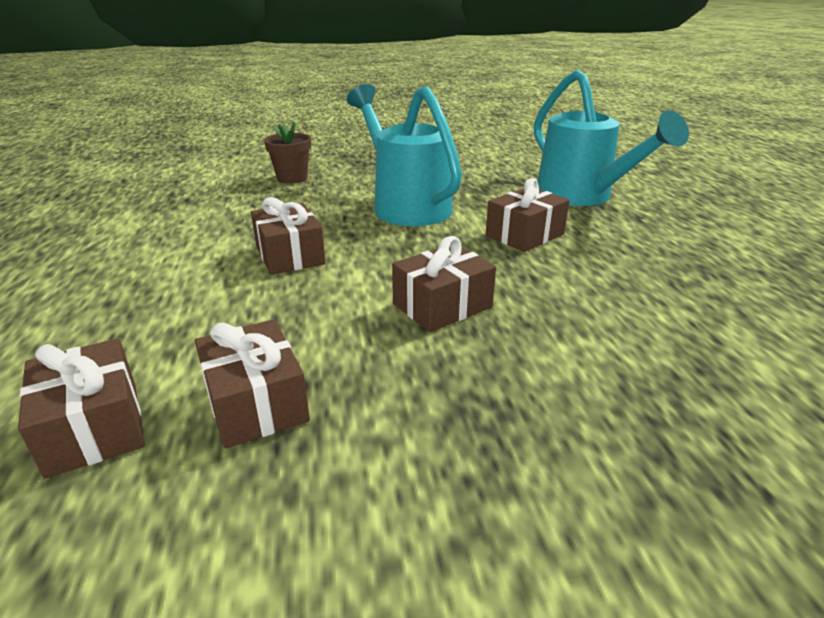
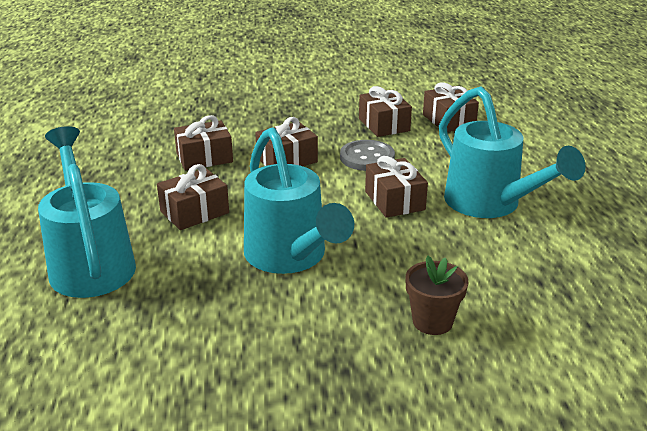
camera: 175 degrees left, 0 degrees up
none -> brown gift [174,115,233,170]
none -> grey button [340,140,395,171]
none -> turquoise watering can [439,87,586,218]

